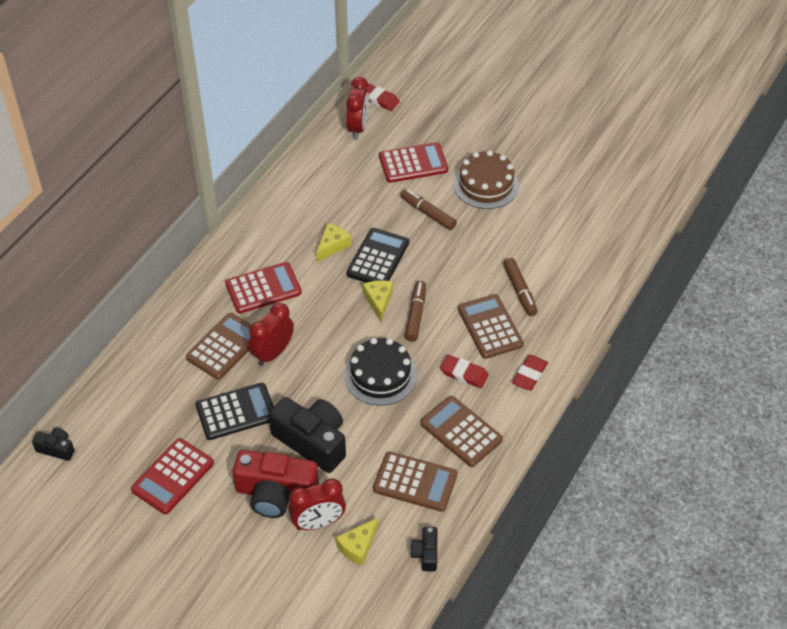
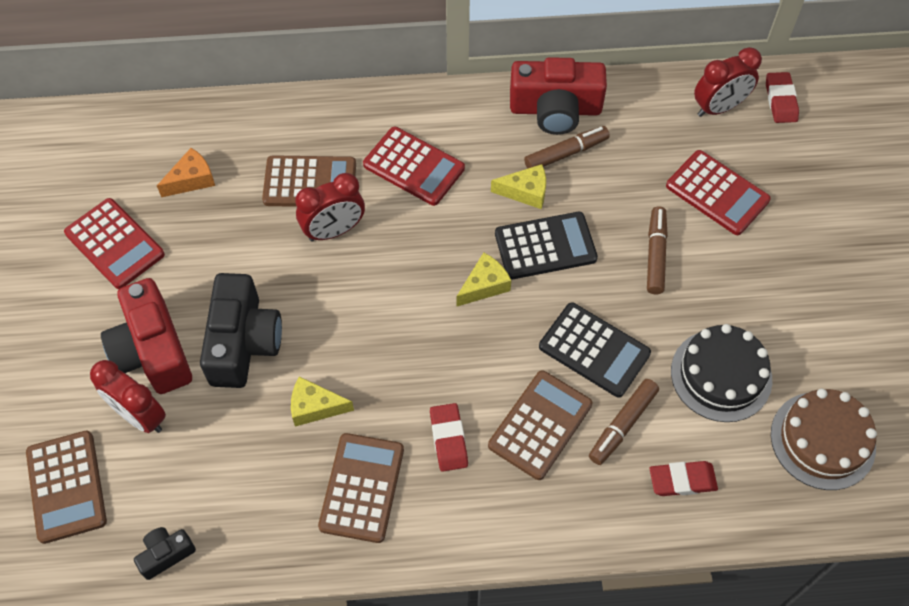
camera: 55 degrees right, 10 degrees up
black camera [32,428,75,461] -> none
red calculator [131,438,214,514] -> red calculator turned 135 degrees counterclockwise [64,198,165,289]
black calculator [196,383,274,440] -> black calculator moved to [539,302,651,397]
red clock [248,303,294,366] -> red clock turned 150 degrees clockwise [295,173,365,241]
yellow cheese [336,518,378,566] -> yellow cheese moved to [291,376,354,427]
black cake [344,338,417,406] -> black cake moved to [671,324,772,422]
brown calculator [373,452,457,512] -> brown calculator moved to [26,430,107,544]
brown marker [405,281,426,342] -> brown marker moved to [524,126,610,169]
brown cake [454,150,519,209] -> brown cake moved to [771,389,877,490]
red eraser [512,355,548,391] -> red eraser moved to [650,461,718,496]
none -> orange cheese [157,148,215,197]
none -> red camera [510,57,607,135]

